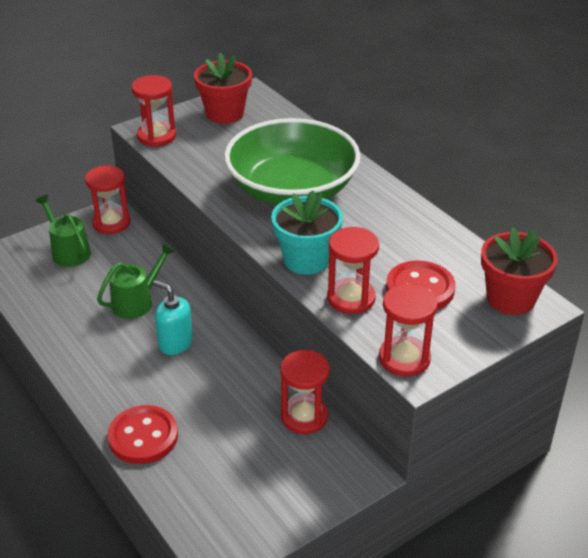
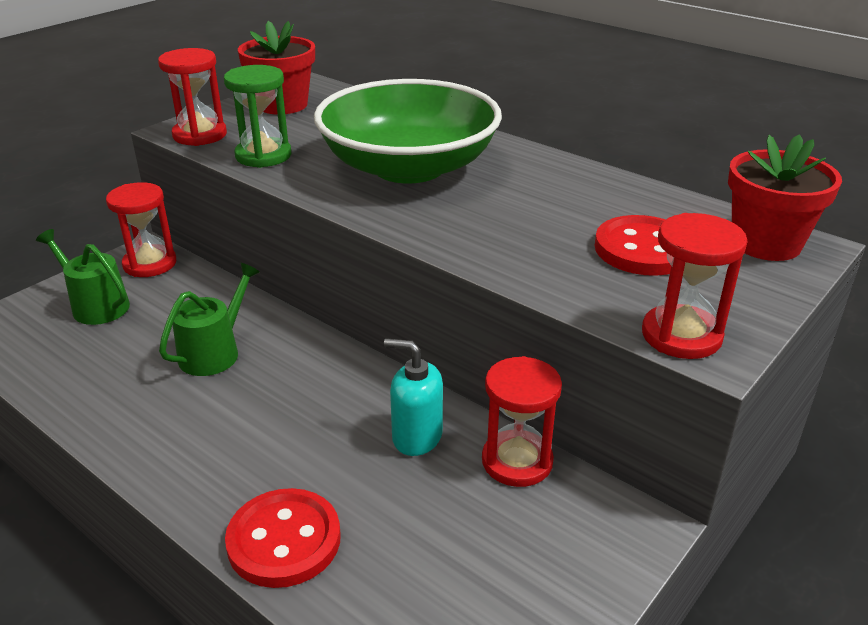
camera: 15 degrees left, 5 degrees down
turquoise soap dispenser [153,280,193,355] -> turquoise soap dispenser moved to [384,338,443,456]
turquoise flower pot [271,190,343,275] -> none
red hourglass [327,227,379,314] -> none
none -> green hourglass [224,65,291,168]

